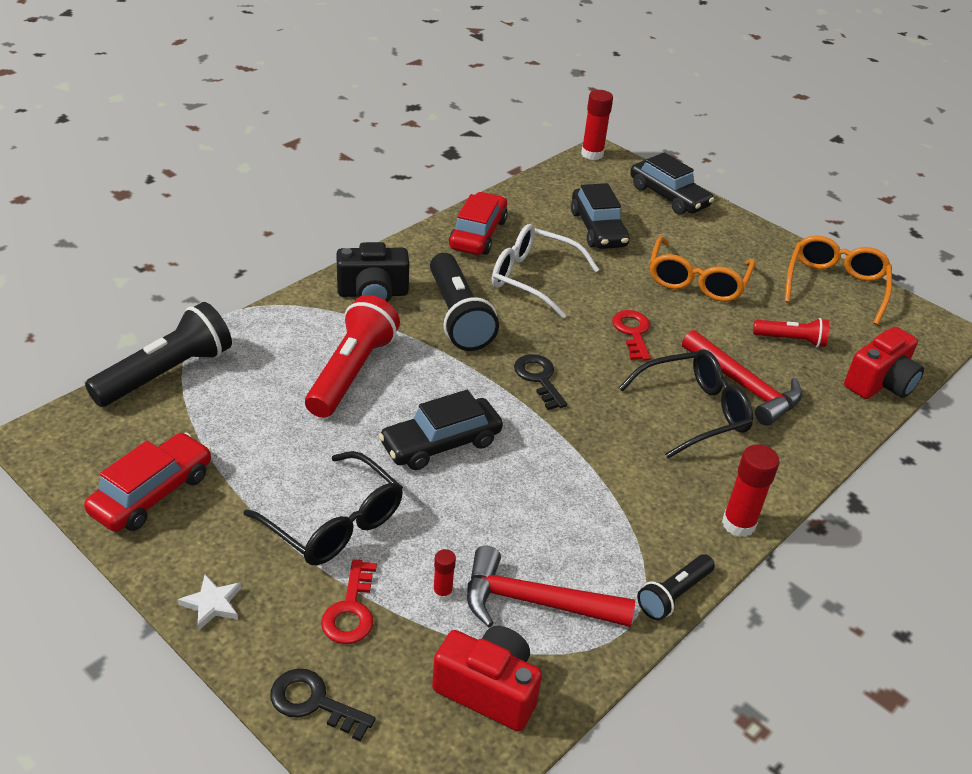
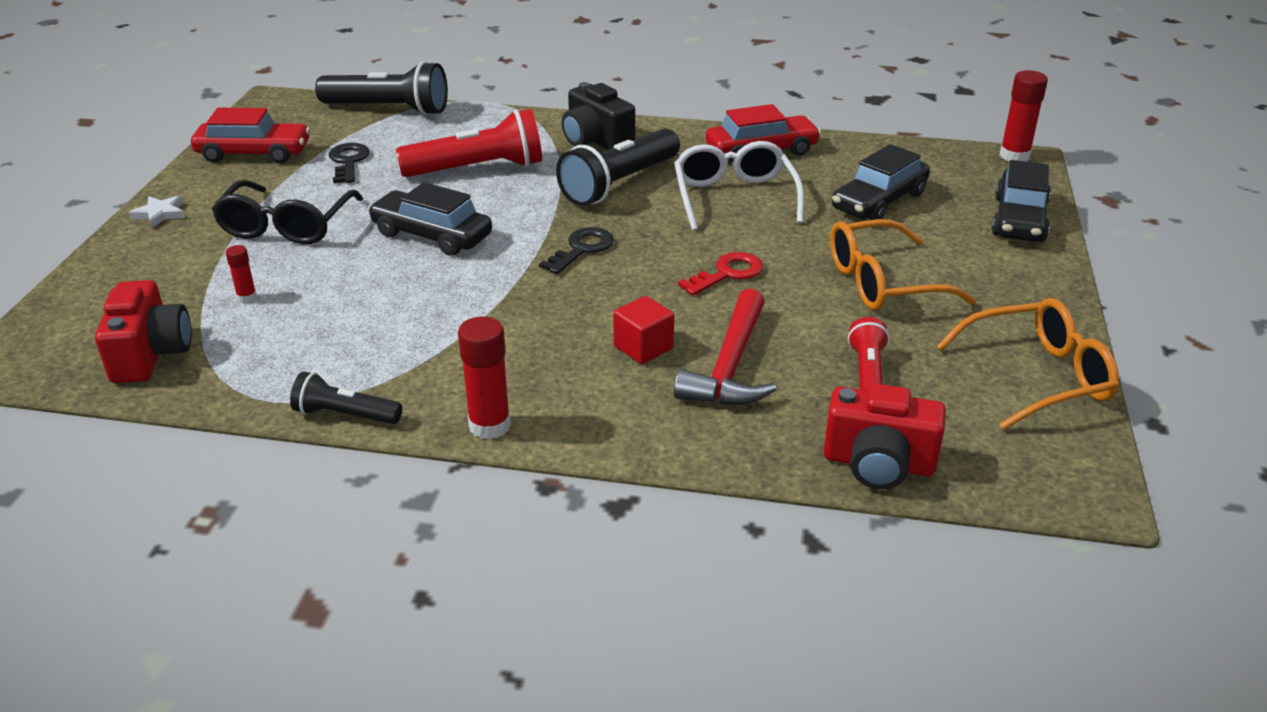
camera: 60 degrees right, 5 degrees down
black key [270,669,376,741] -> black key moved to [329,143,370,183]
red key [321,559,377,644] -> none
red hammer [467,546,635,628] -> none
black glasses [619,349,753,459] -> red cube [613,296,674,364]
red flashlight [753,318,829,347] -> red flashlight turned 150 degrees counterclockwise [848,317,889,391]

